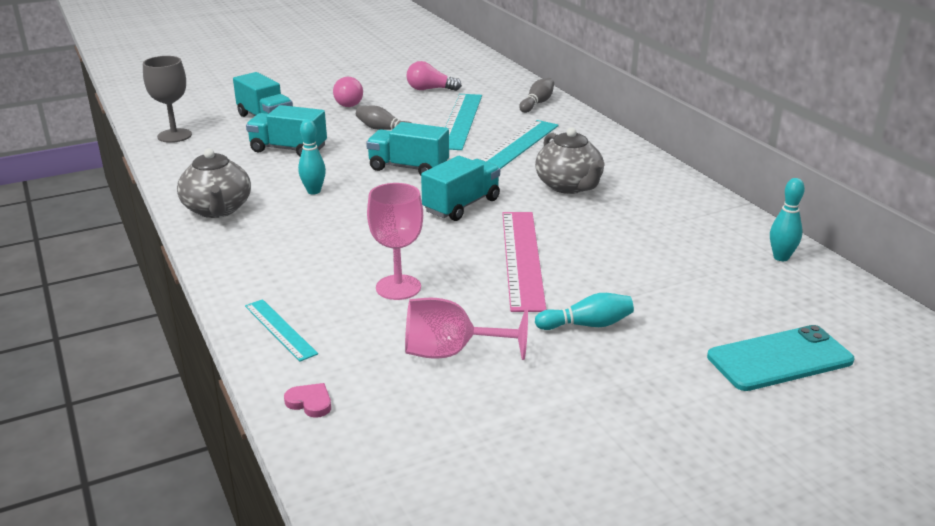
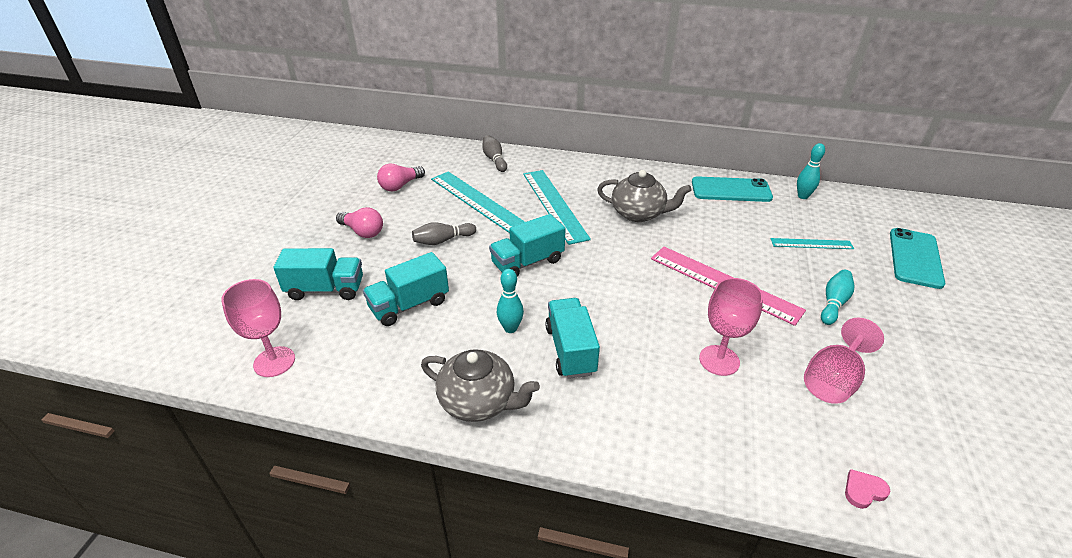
camera: 50 degrees left, 10 degrees up
grey goblet [143,56,192,143] -> pink goblet [221,279,295,377]
turquoise ruler [245,299,318,362] -> turquoise ruler moved to [771,238,854,249]
turquoise truck [421,156,500,221] -> turquoise truck moved to [545,298,600,379]
none -> turquoise phone [692,176,773,202]

